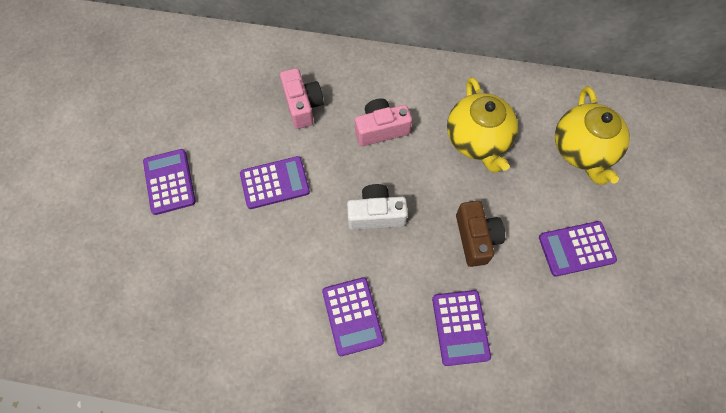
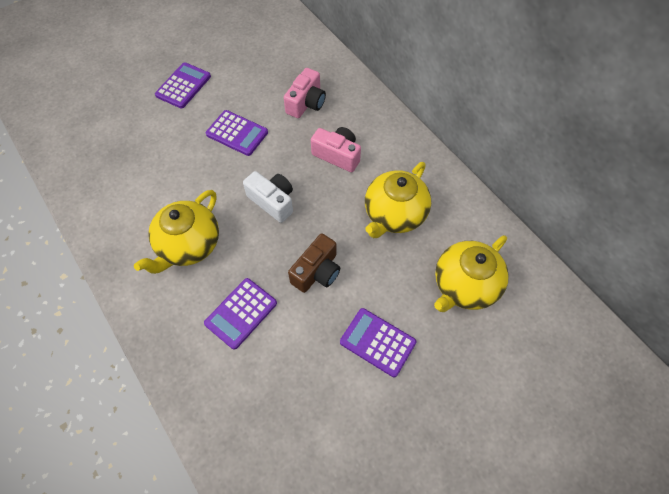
camera: 45 degrees right, 5 degrees down
purple calculator [322,277,384,356] -> yellow teapot [134,190,219,274]

